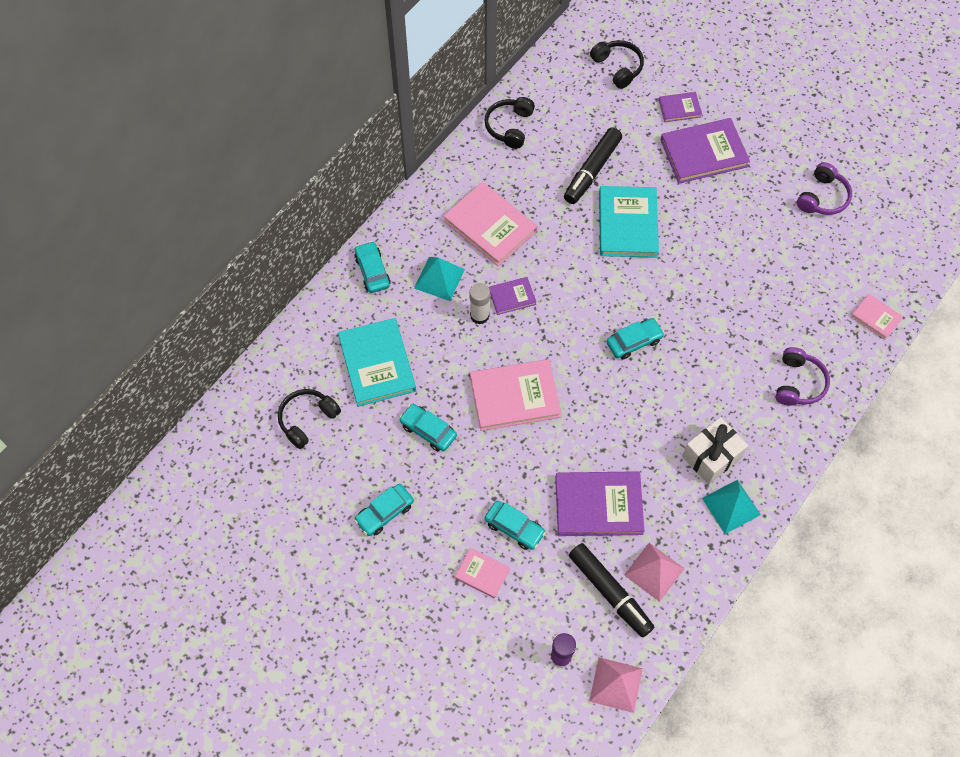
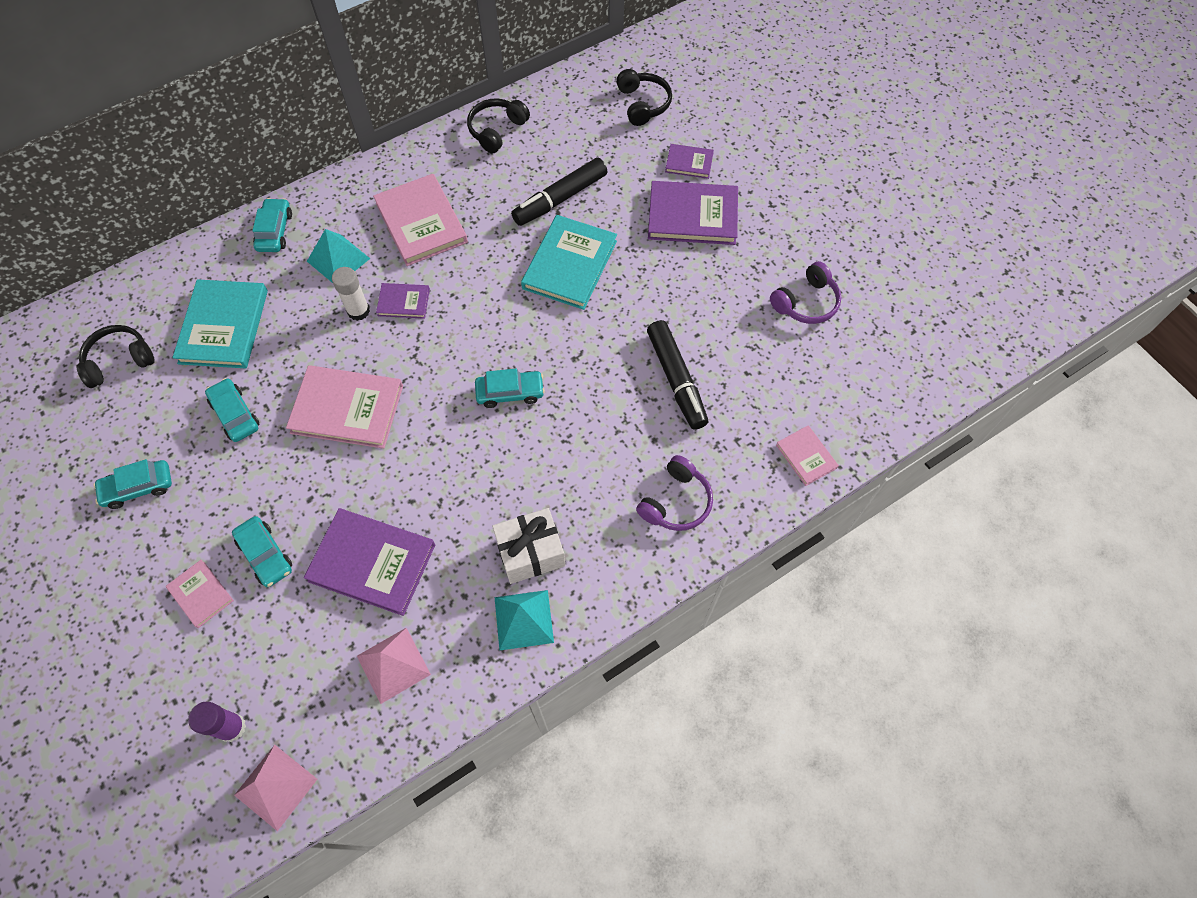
camera: 20 degrees right, 0 degrees up
black marker [569,543,654,638] -> black marker moved to [647,320,708,430]

